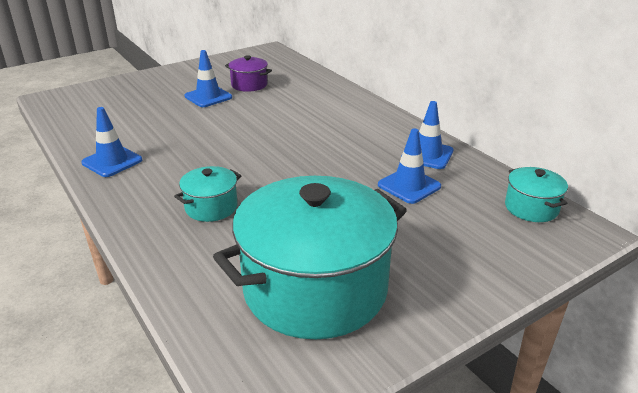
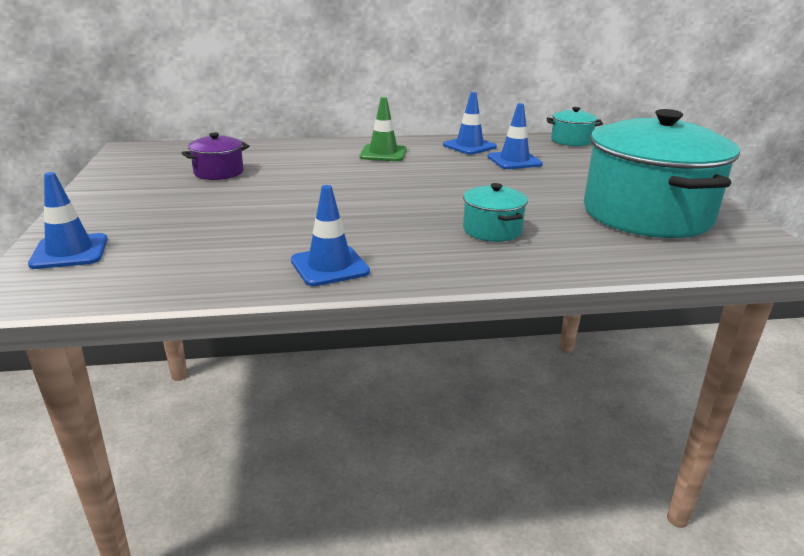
camera: 65 degrees left, 5 degrees down
blue traffic cone [185,50,232,107] -> blue traffic cone moved to [28,172,108,269]
none -> green traffic cone [360,97,407,161]

